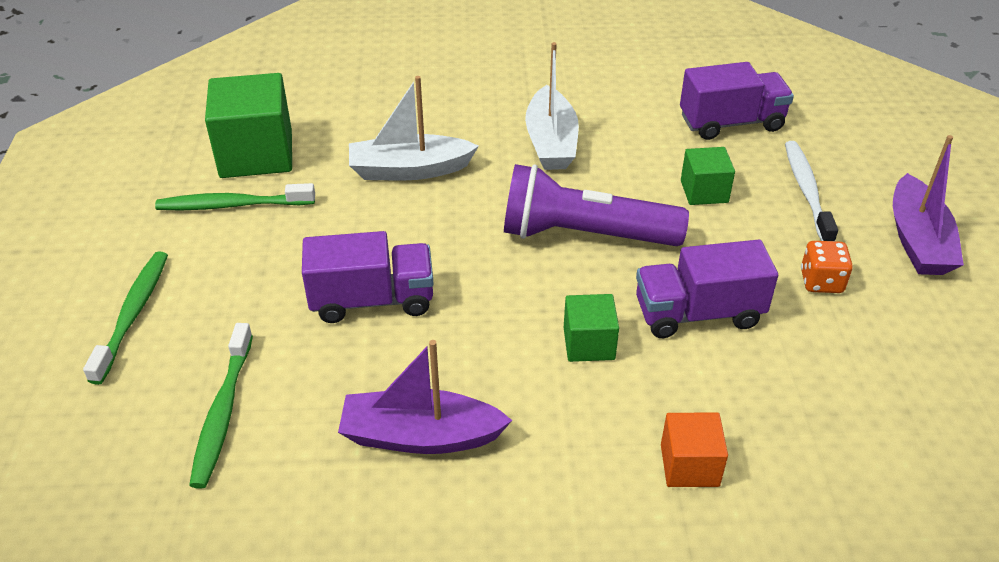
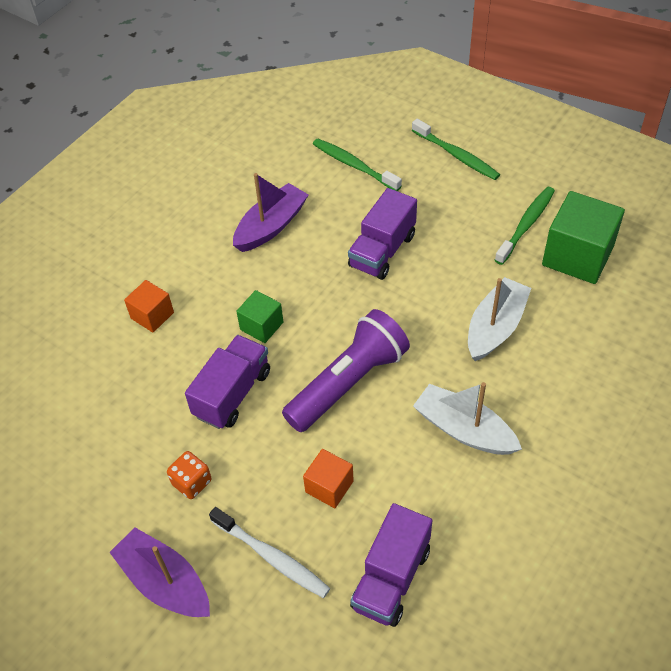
camera: 130 degrees right, 10 degrees up
green cube [681,147,735,205] -> orange cube [303,449,354,508]

